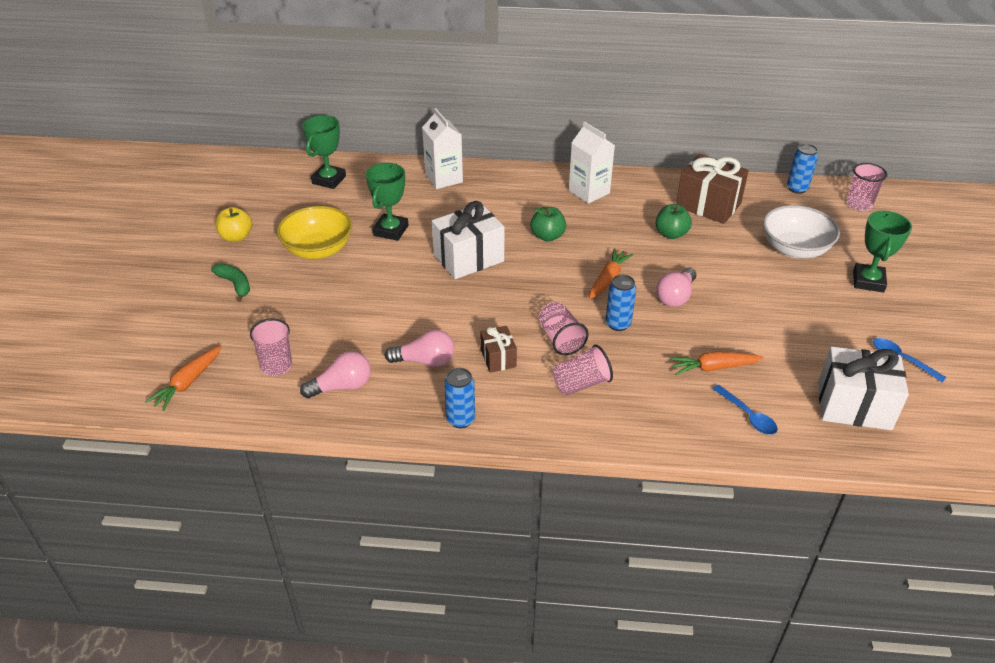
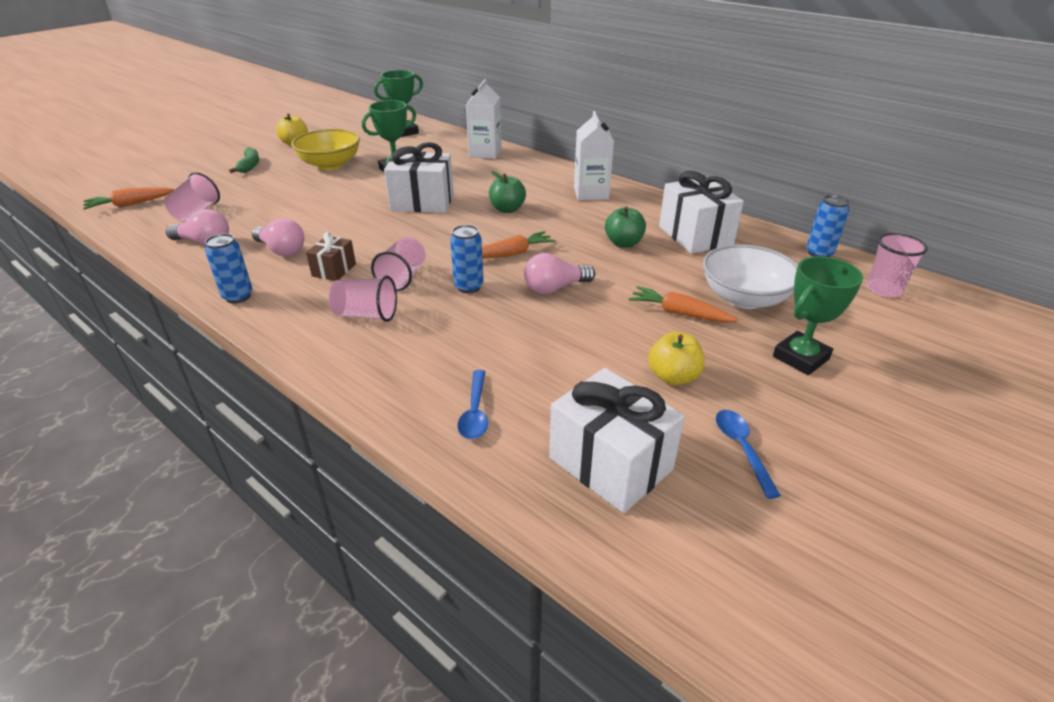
camera: 35 degrees right, 5 degrees down
orange carrot [669,351,763,375] -> orange carrot moved to [629,286,738,323]
brown gift [676,154,749,224] -> white gift [659,171,744,254]
none -> yellow apple [648,332,705,385]

